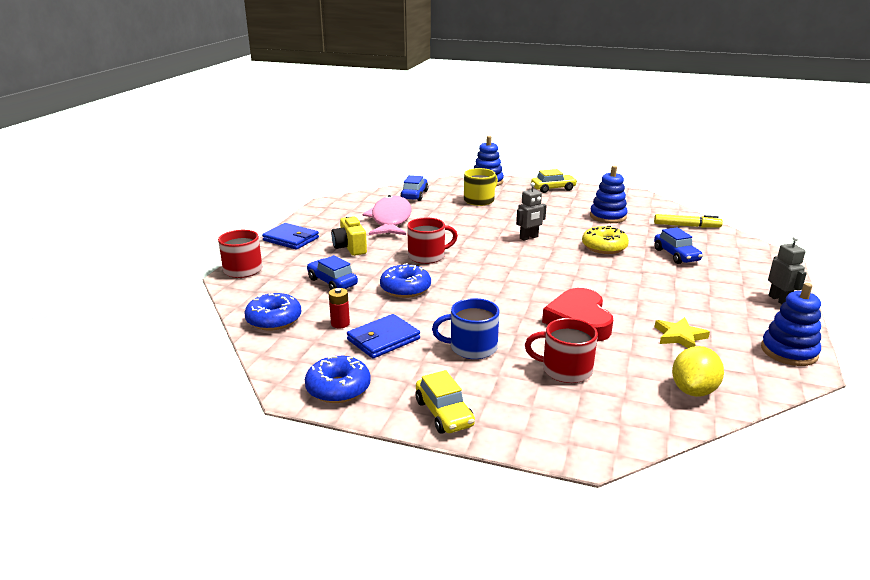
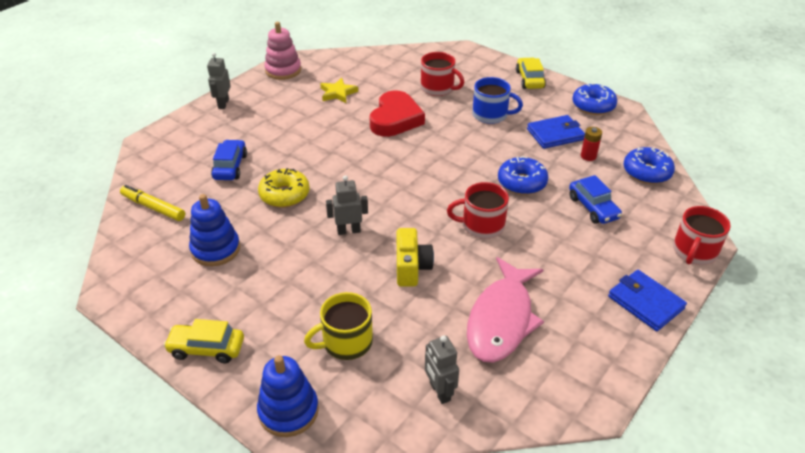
camera: 160 degrees left, 15 degrees up
yellow camera [331,215,367,256] -> yellow camera moved to [397,228,434,287]
blue car [400,175,428,201] -> grey robot [425,335,459,404]
yellow lemon [672,346,724,397] -> none
blue stacking toy [761,283,821,366] -> pink stacking toy [264,22,301,80]

